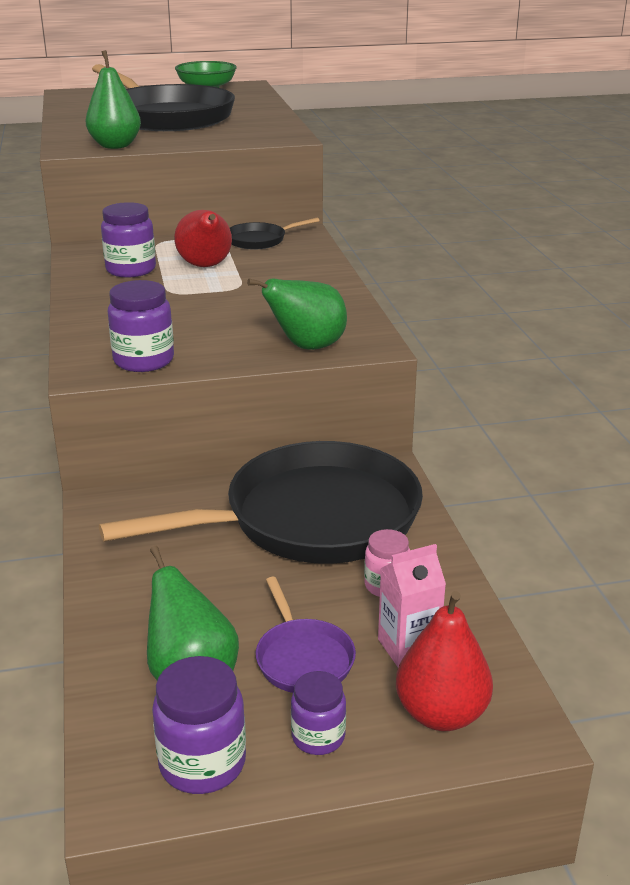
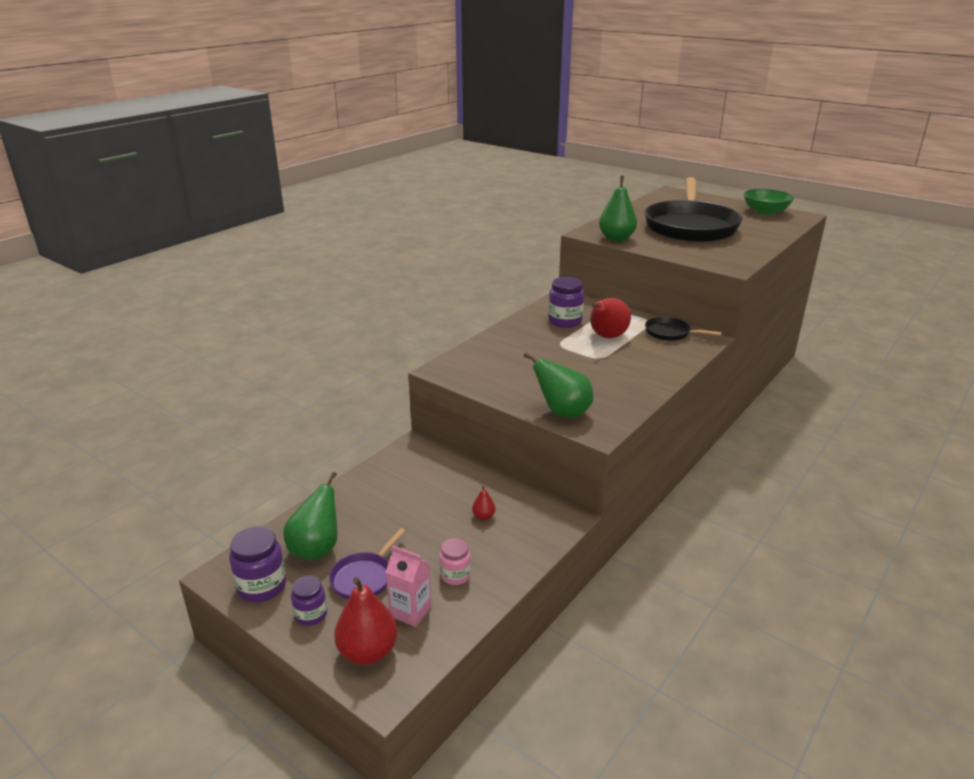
camera: 50 degrees right, 0 degrees up
black pan [99,441,423,564] -> red pear [472,486,496,520]
purple jar [108,280,174,372] -> none

